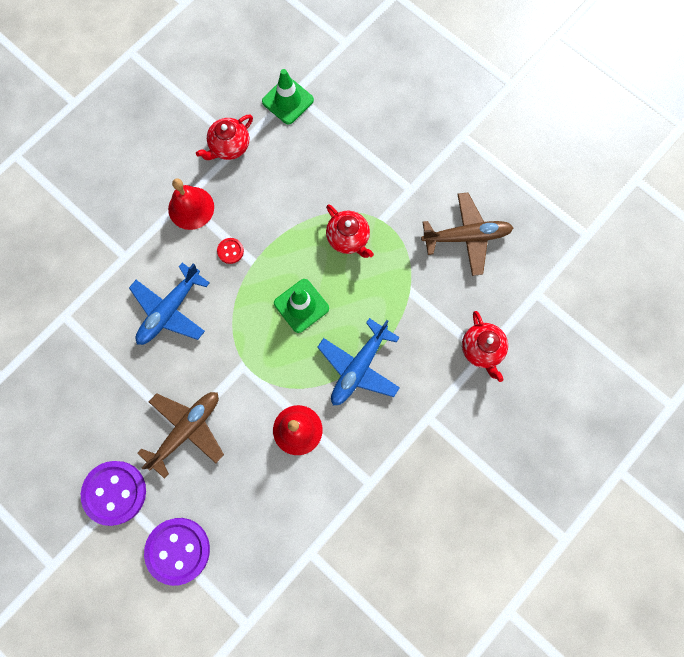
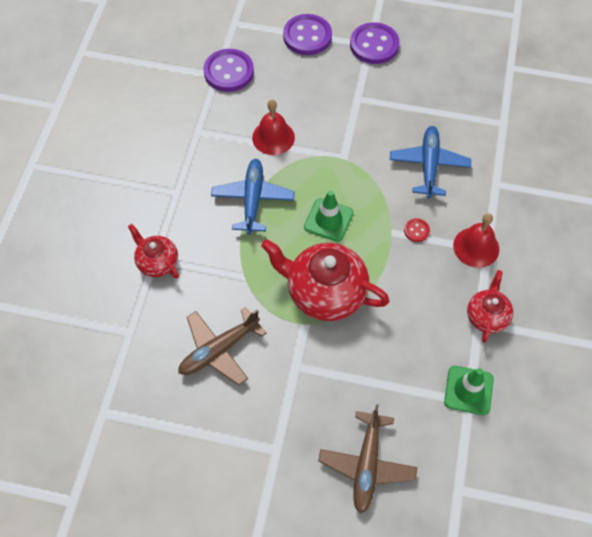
camera: 150 degrees right, 15 degrees down
brown plane [137,392,224,479] -> brown plane moved to [318,404,417,514]
red teapot [326,204,374,258] -> red teapot [261,239,389,321], size x1.81
none -> purple button [203,49,254,92]

